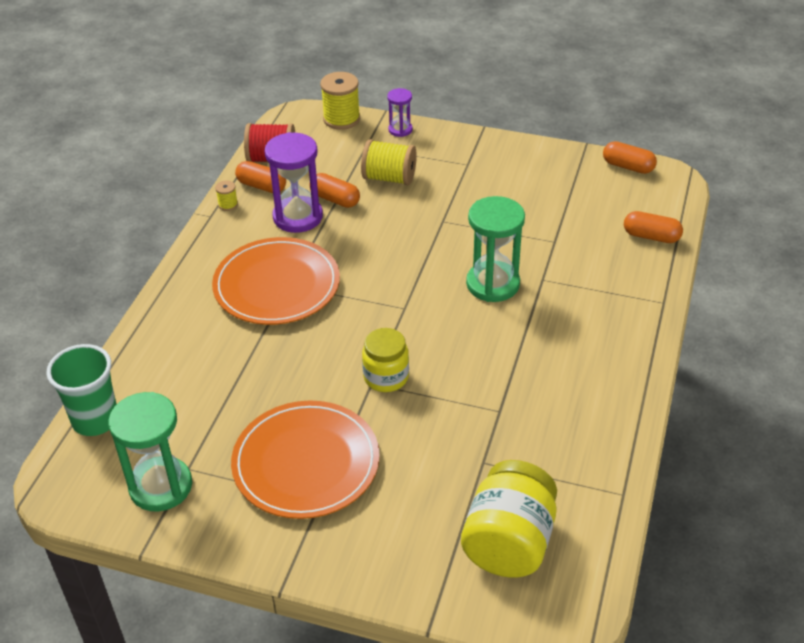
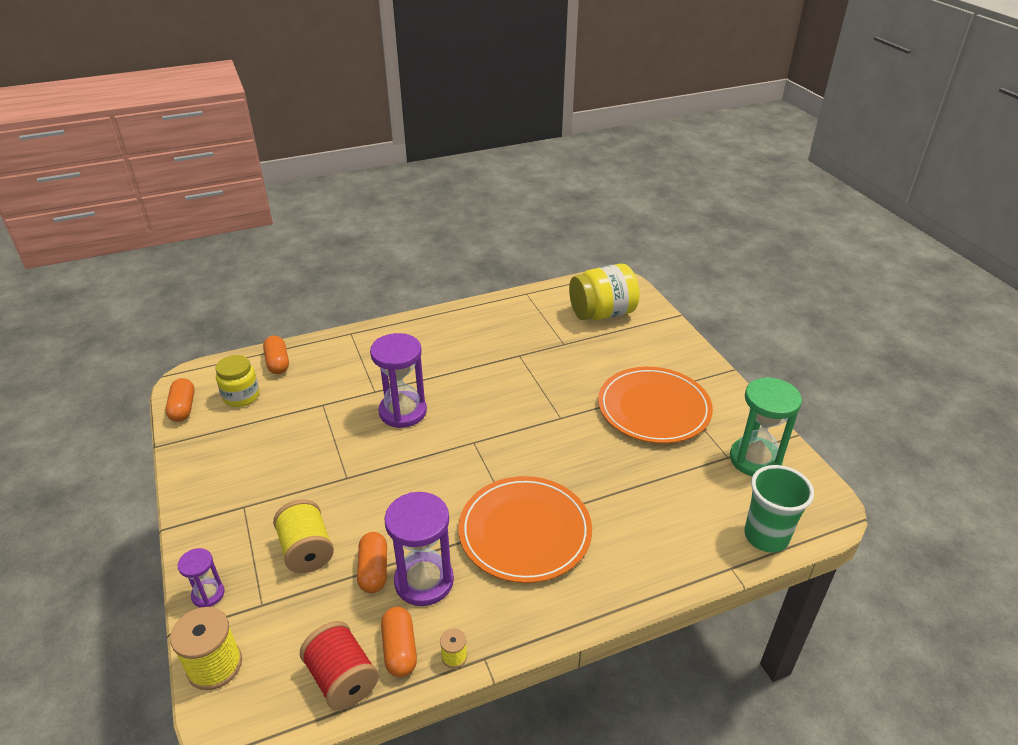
camera: 130 degrees left, 5 degrees down
yellow jar [362,328,409,392] -> yellow jar moved to [215,355,260,407]
green hourglass [466,196,525,302] -> purple hourglass [370,333,427,428]

